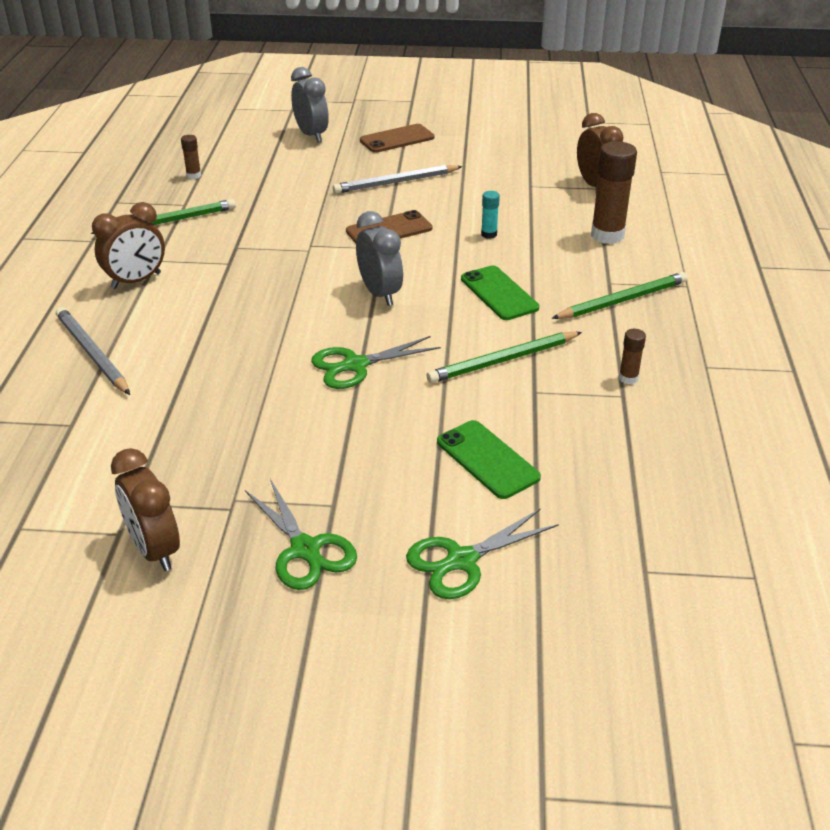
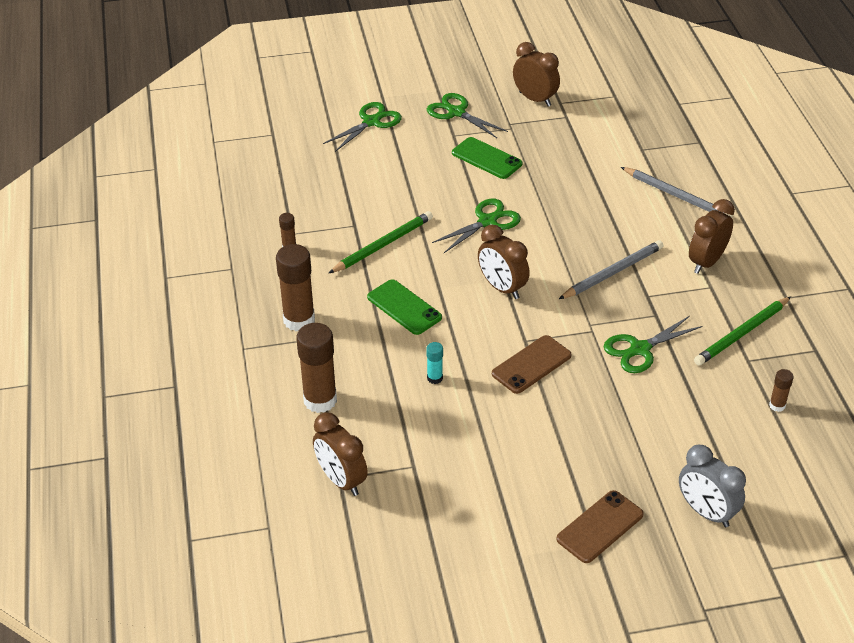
camera: 165 degrees right, 5 degrees up
grey pencil [333,165,463,194] -> grey pencil moved to [559,240,663,299]
grey clock [356,211,403,306] -> brown clock [478,225,530,299]
green phone [437,420,541,499] -> green phone moved to [452,137,522,179]
green pencil [551,272,688,319] -> brown glue stick [276,244,315,331]
none -> green scissors [604,316,703,373]

